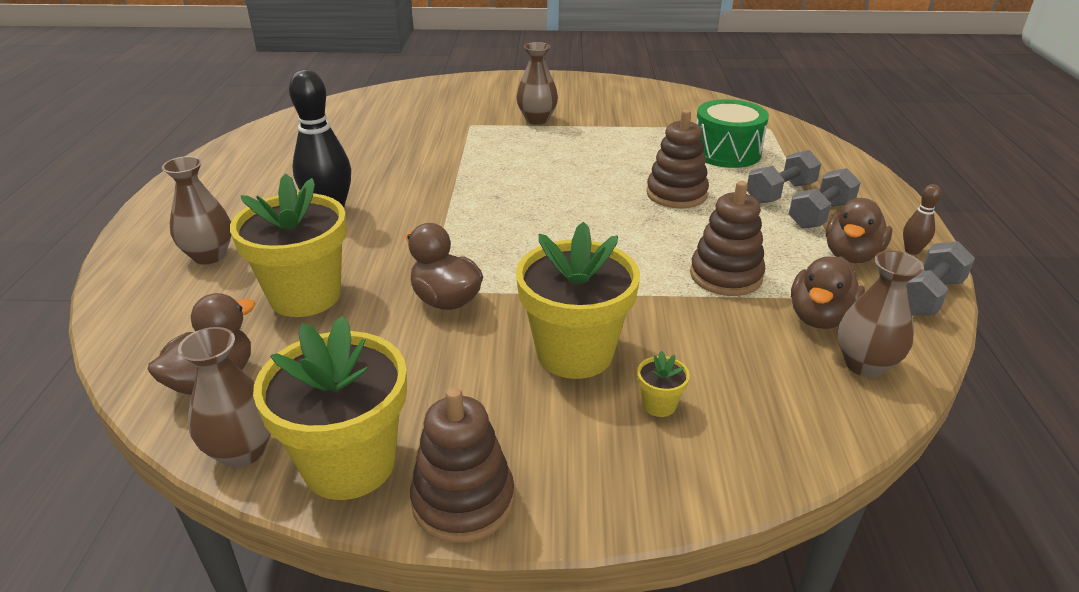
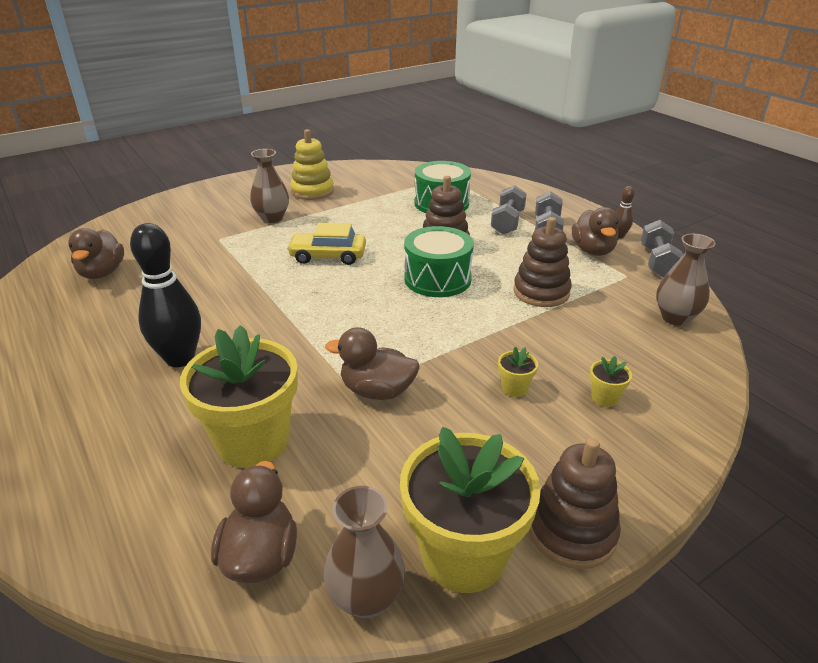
camera: 35 degrees left, 0 degrees up
brown vase [162,156,231,264] -> none
yellow flower pot [516,222,640,379] -> yellow flower pot [498,347,538,397], size x0.40
brown duck [791,256,865,329] -> brown duck moved to [68,228,124,279]
none -> yellow car [287,223,366,265]
none -> yellow stacking toy [290,129,334,200]
none -> green drum [404,226,474,297]

